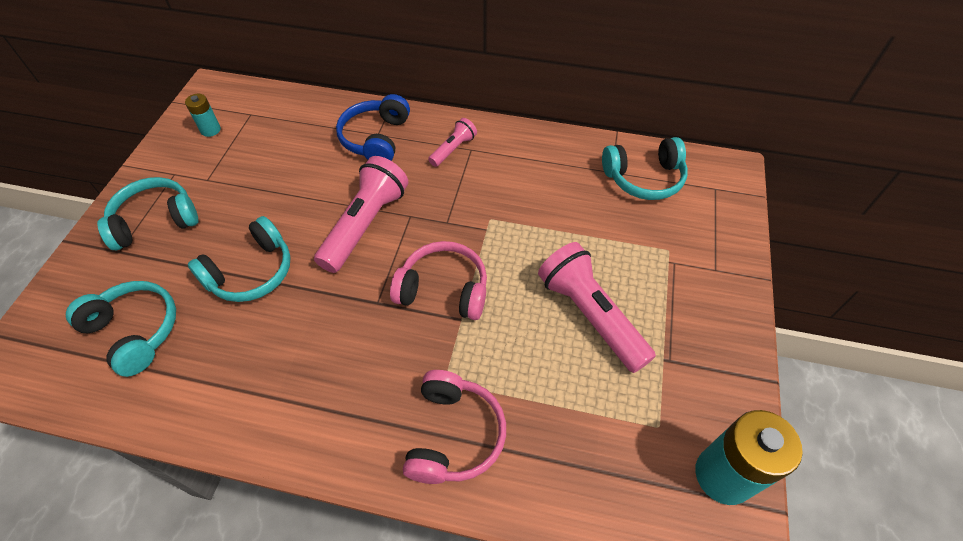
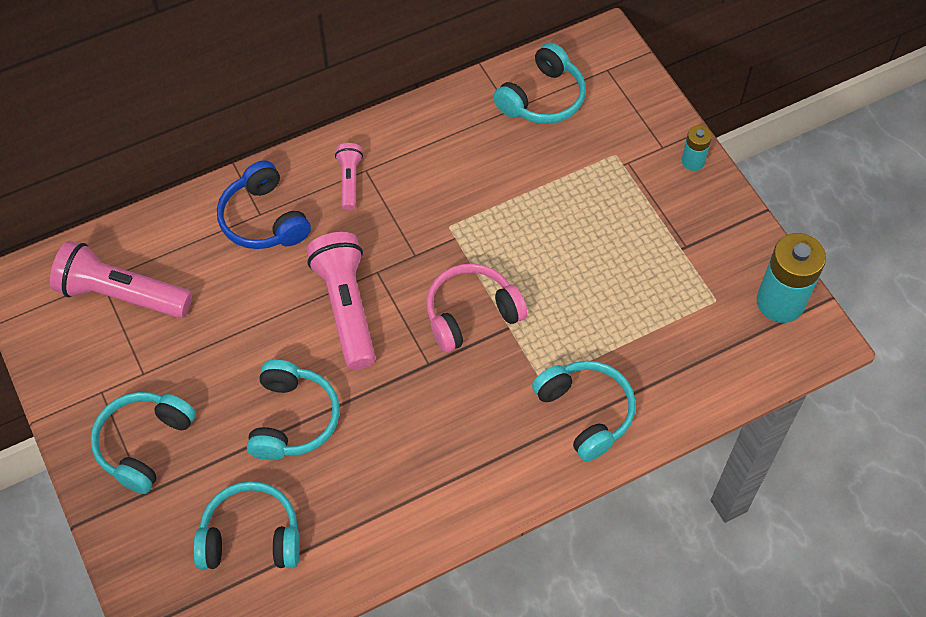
camera: 40 degrees left, 5 degrees up
turquoise battery [185,94,221,137] -> turquoise battery moved to [682,125,712,171]
pink headphones [403,370,506,484] -> turquoise headphones [532,361,636,461]
pink flashlight [538,242,656,373] -> pink flashlight moved to [50,241,192,318]

